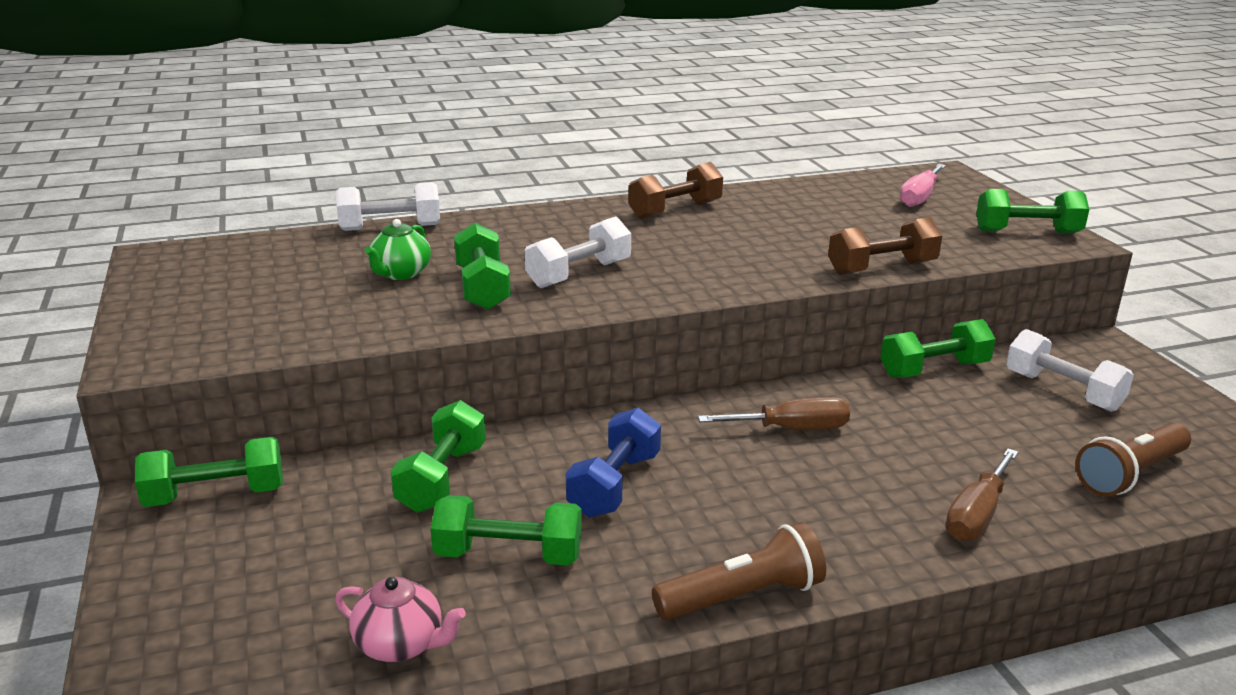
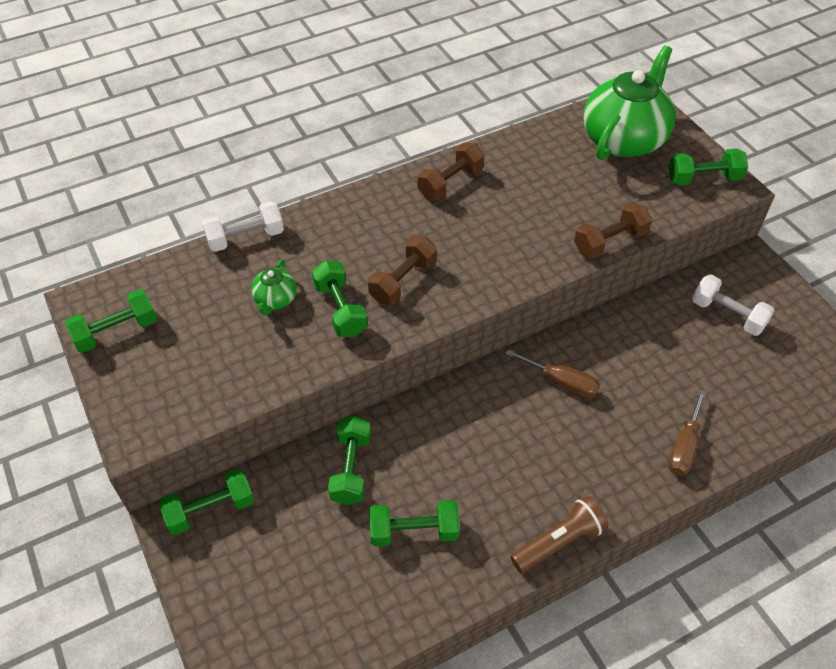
camera: 10 degrees left, 25 degrees up
pink teapot [335,577,466,662] -> none
white dumbbell [525,216,631,288] -> brown dumbbell [368,236,437,305]
blue dumbbell [566,408,661,518] -> none
brown screwdriver [698,397,850,430] -> brown screwdriver turned 45 degrees clockwise [505,349,600,398]
green dumbbell [880,319,996,378] -> green dumbbell moved to [65,289,157,353]
pink screwdriver [900,164,946,207] -> green teapot [583,45,676,160]
brown flashlight [1076,423,1191,496] -> none

